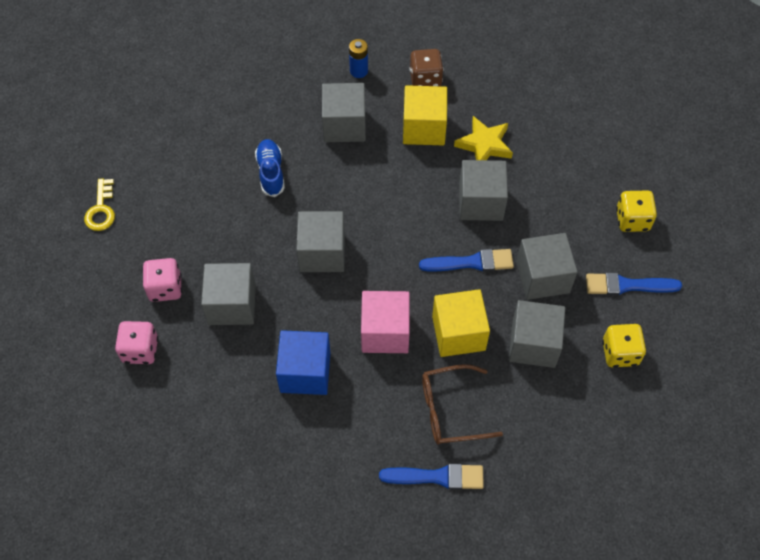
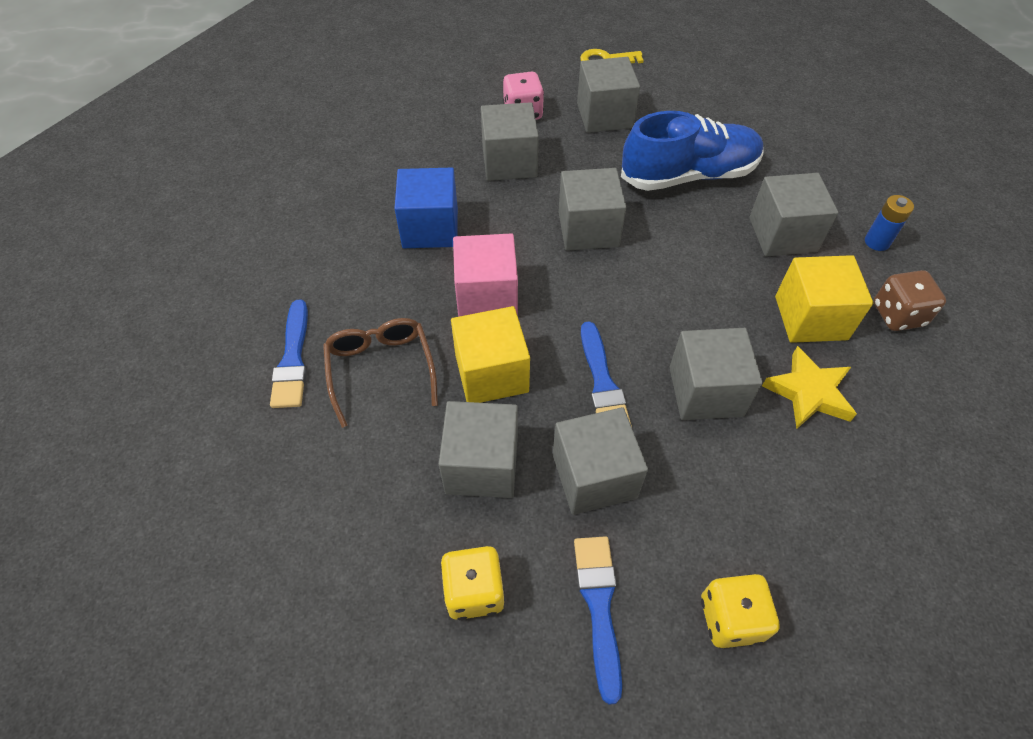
camera: 85 degrees right, 5 degrees down
pink dice [115,321,158,364] -> none
blue shoe [255,139,285,197] -> blue shoe [621,111,763,191], size x1.84
none -> grey cube [577,57,640,133]

